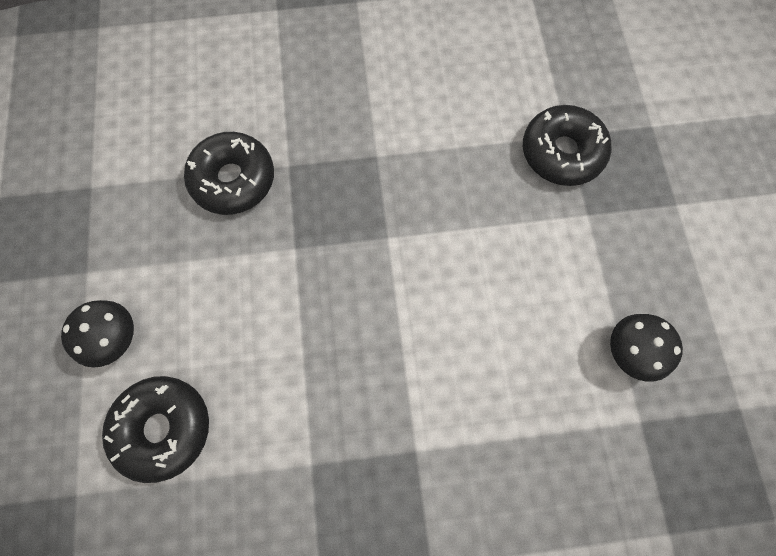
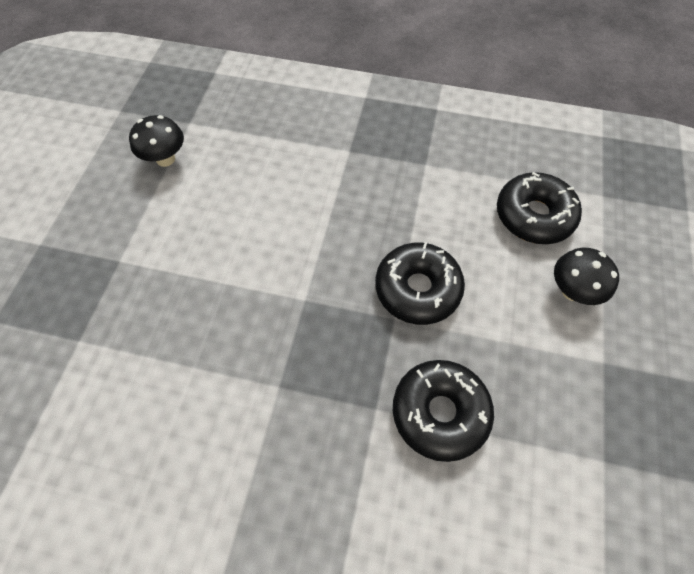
camera: 160 degrees left, 10 degrees down
black donut [523,105,611,186] -> black donut moved to [375,242,465,325]

